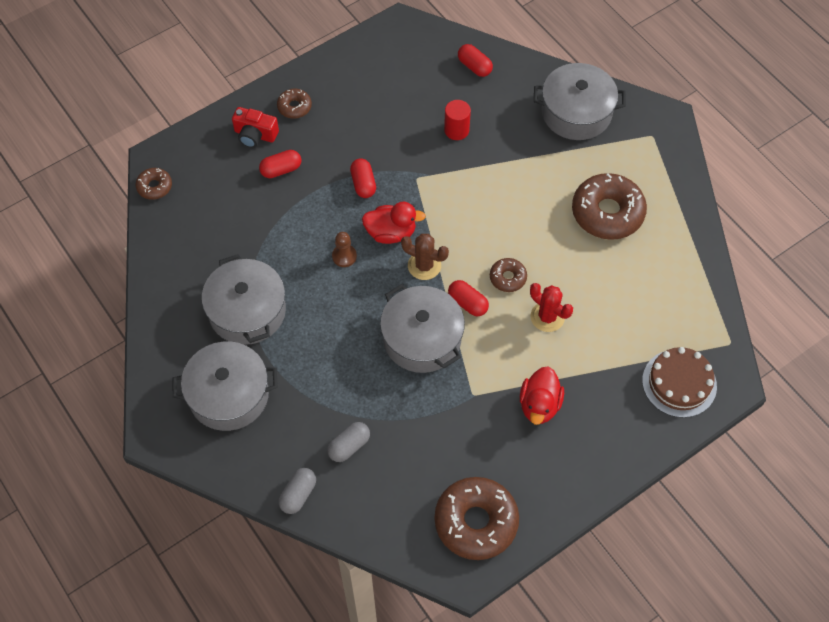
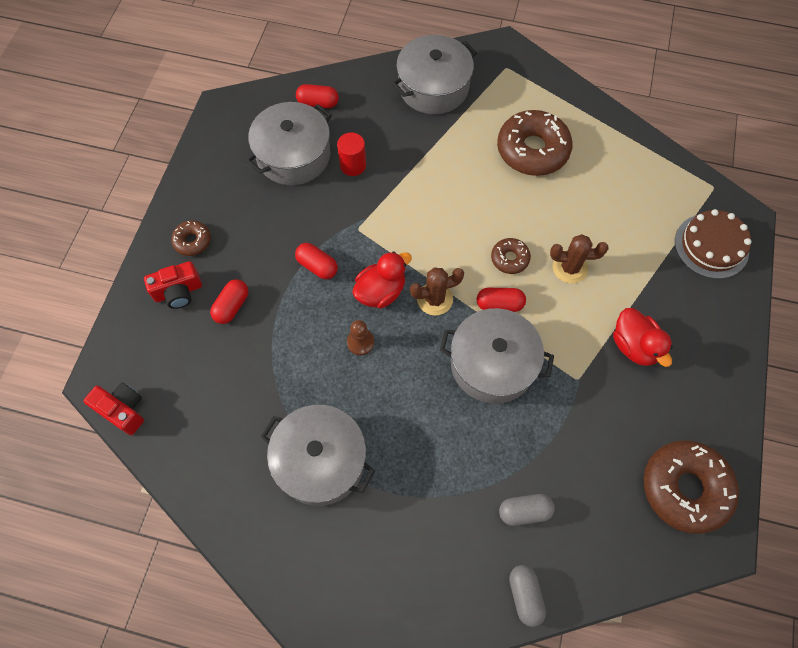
camera: 40 degrees left, 5 degrees up
brown donut [135,168,172,200] -> red camera [83,383,144,435]
grey pot [172,342,278,431] -> grey pot moved to [246,102,332,185]
grey capsule [327,422,370,462] -> grey capsule turned 75 degrees clockwise [499,494,555,526]
red cactus [530,283,573,332] -> brown cactus [550,234,609,283]

